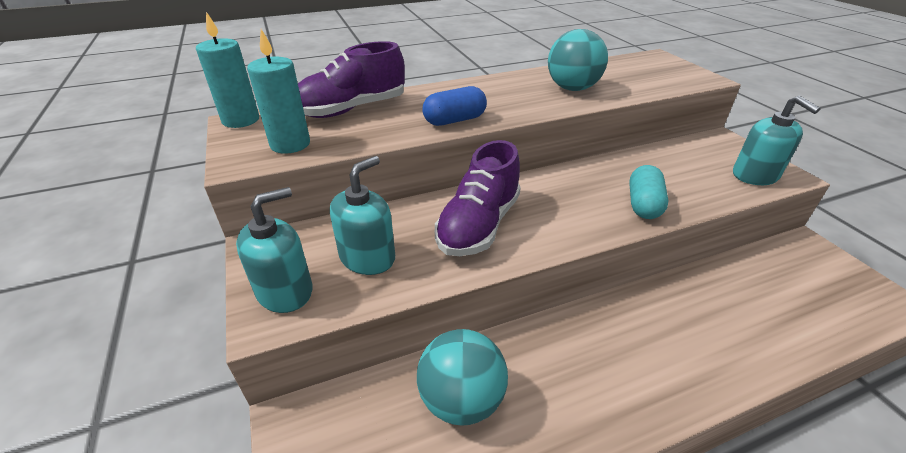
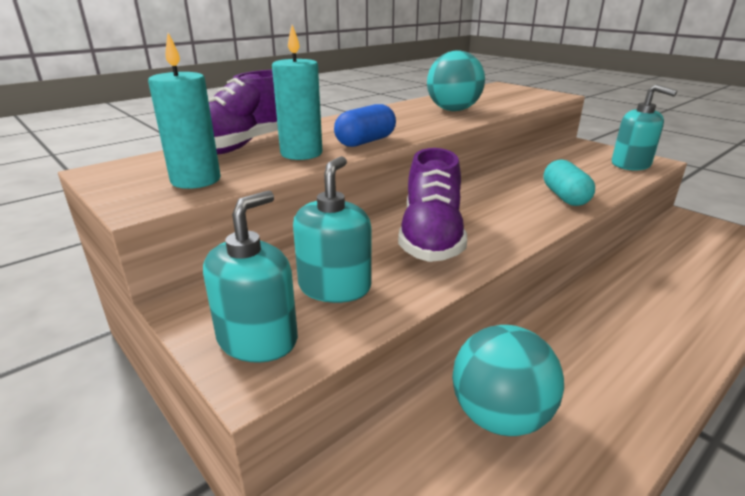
camera: 20 degrees left, 10 degrees down
turquoise candle [196,12,259,128] -> turquoise candle moved to [272,25,322,160]

